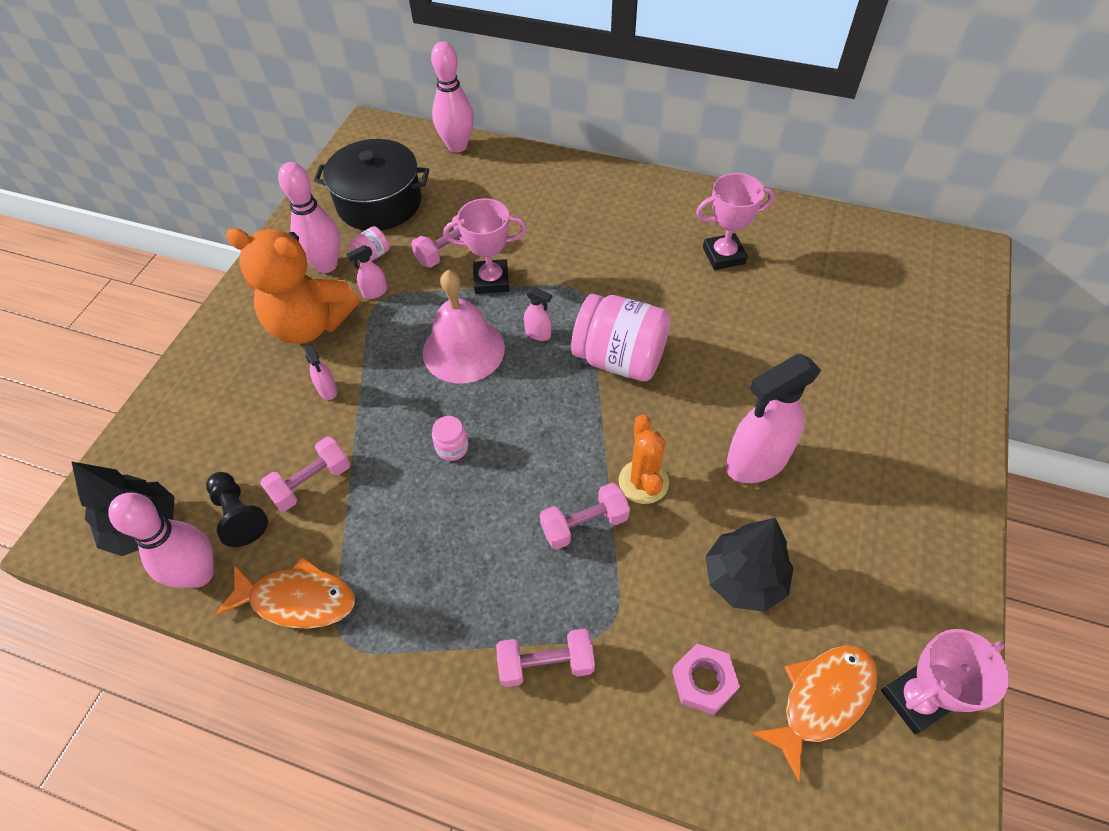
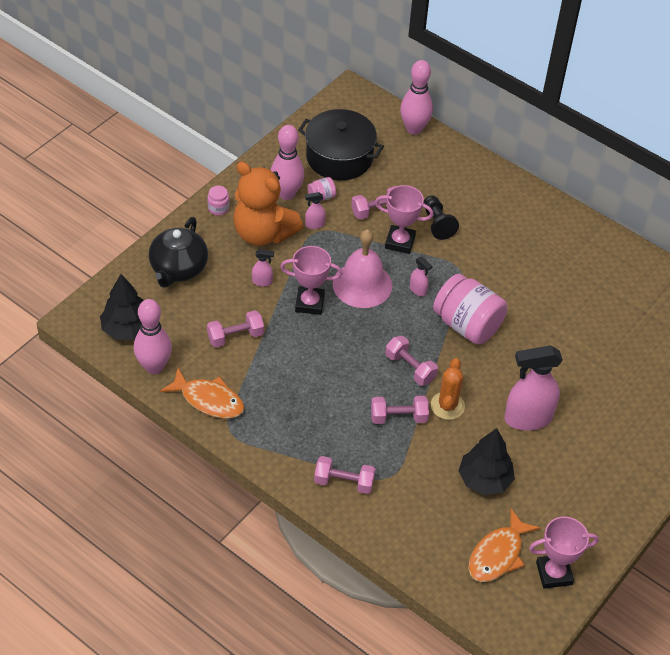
camera: 15 degrees right, 5 degrees down
black pawn [206,472,268,547] -> black pawn moved to [423,196,459,240]
pink spray bottle [303,344,338,400] -> pink spray bottle turned 75 degrees counterclockwise [252,249,274,287]
pink jar [432,416,469,461] -> pink jar moved to [208,186,229,215]
pink nut [672,644,740,715] -> none
pink trophy [696,173,775,270] -> pink trophy moved to [280,246,343,315]
orange fish [751,645,877,782] -> orange fish turned 150 degrees clockwise [468,509,540,582]
none -> black teapot [149,217,208,288]
none -> pink dumbbell [385,336,438,386]

